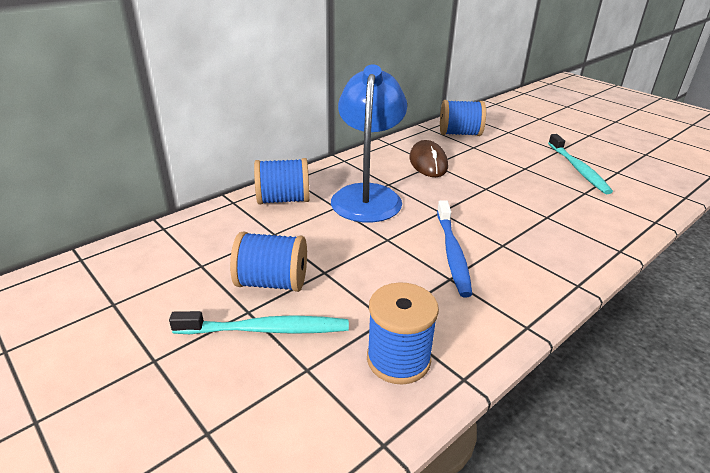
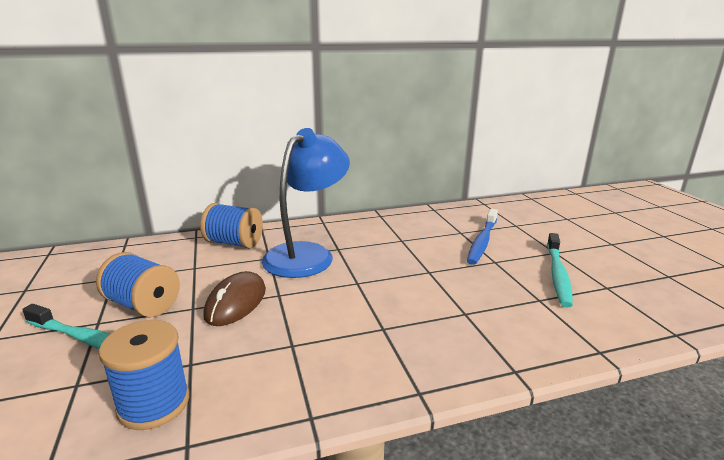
camera: 25 degrees right, 10 degrees down
brown mouse [409,140,448,177] -> brown mouse moved to [203,271,266,326]
blue toothbrush [437,200,472,297] -> blue toothbrush moved to [467,209,498,265]
blue spool [440,100,486,136] -> none

